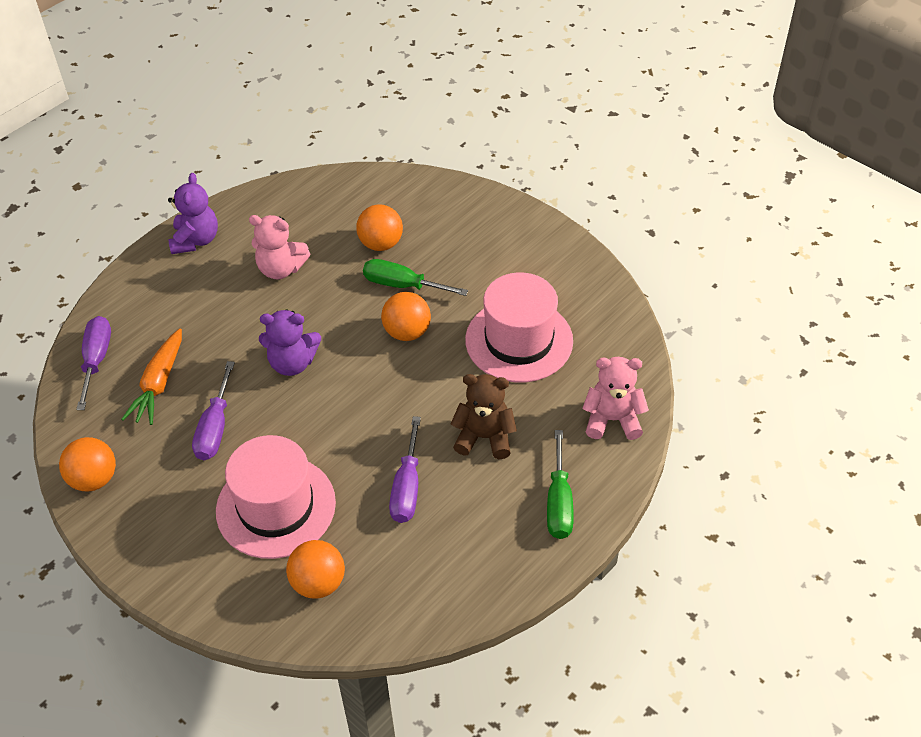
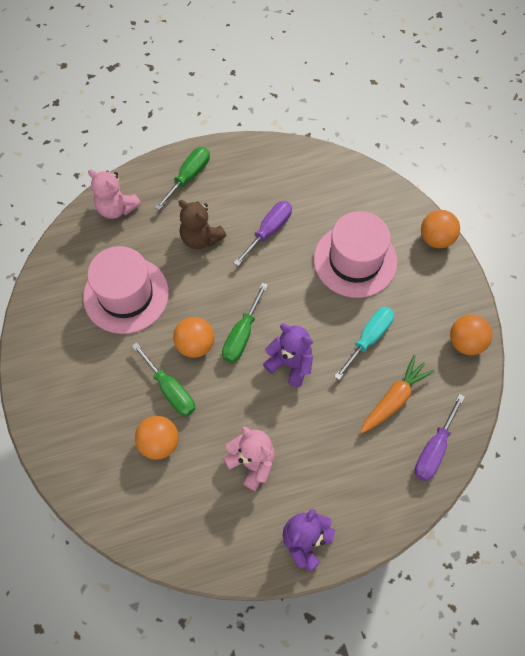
camera: 150 degrees left, 15 degrees up
purple screwdriver [192,361,235,460] -> turquoise screwdriver [334,307,394,380]
orange ball [286,540,345,599] -> orange ball moved to [421,210,460,248]
none -> green screwdriver [222,282,268,363]

